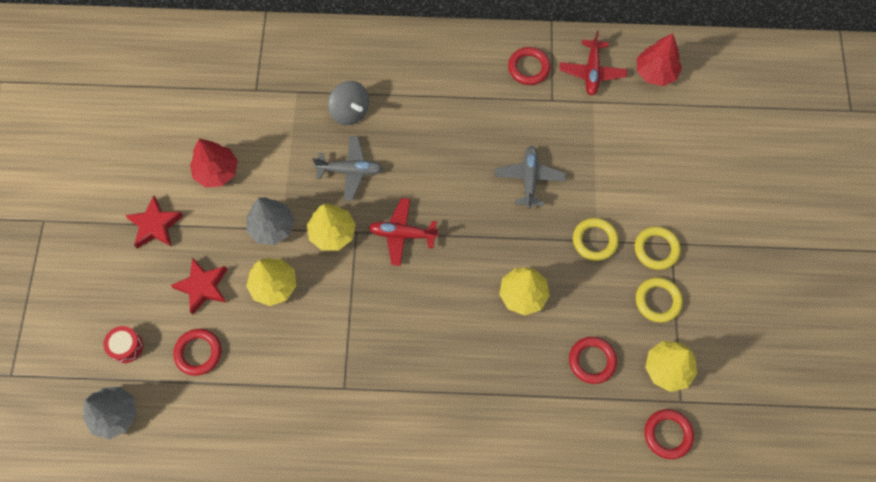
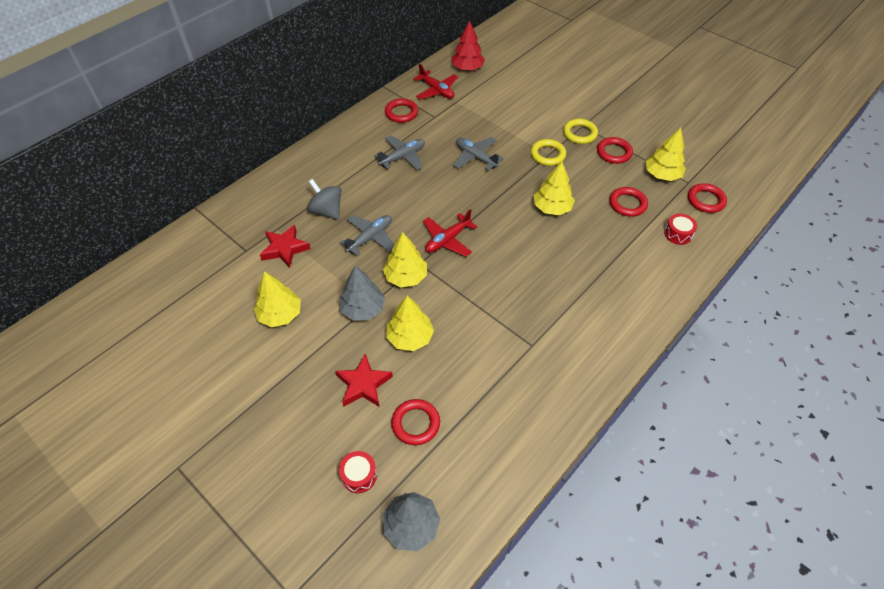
camera: 50 degrees left, 15 degrees down
red star [125,196,183,249] -> red star moved to [260,225,311,268]
red tree [190,139,238,187] -> yellow tree [254,271,301,327]
grey spinning top [328,81,369,125] -> grey spinning top turned 135 degrees counterclockwise [307,179,341,220]
yellow ring [636,277,683,323] -> red ring [597,137,633,164]
none -> grey plane [375,136,425,170]
none -> red drum [664,214,697,245]

